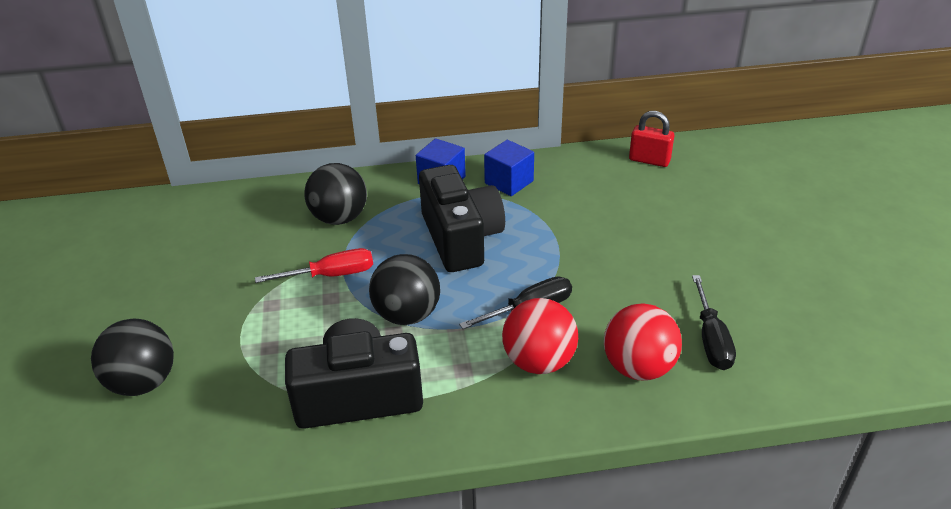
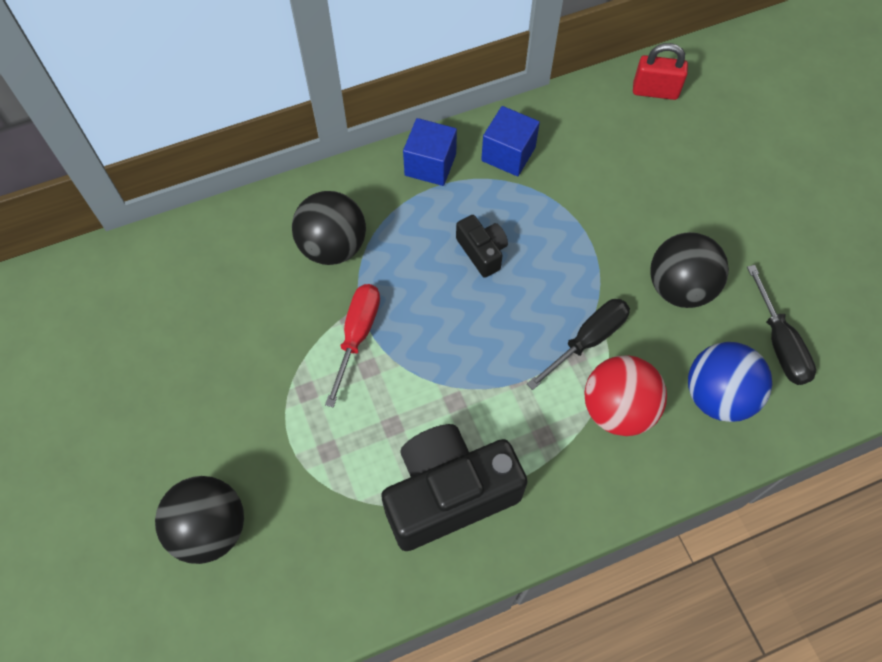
camera: 15 degrees left, 25 degrees up
red screwdriver [255,248,373,283] -> red screwdriver turned 45 degrees counterclockwise [325,284,380,407]
black ball [369,254,440,325] -> black ball moved to [650,232,729,308]
black camera [419,165,505,272] -> black camera [456,215,508,278], size x0.48
red ball [604,303,682,380] -> blue ball [688,342,772,422]

